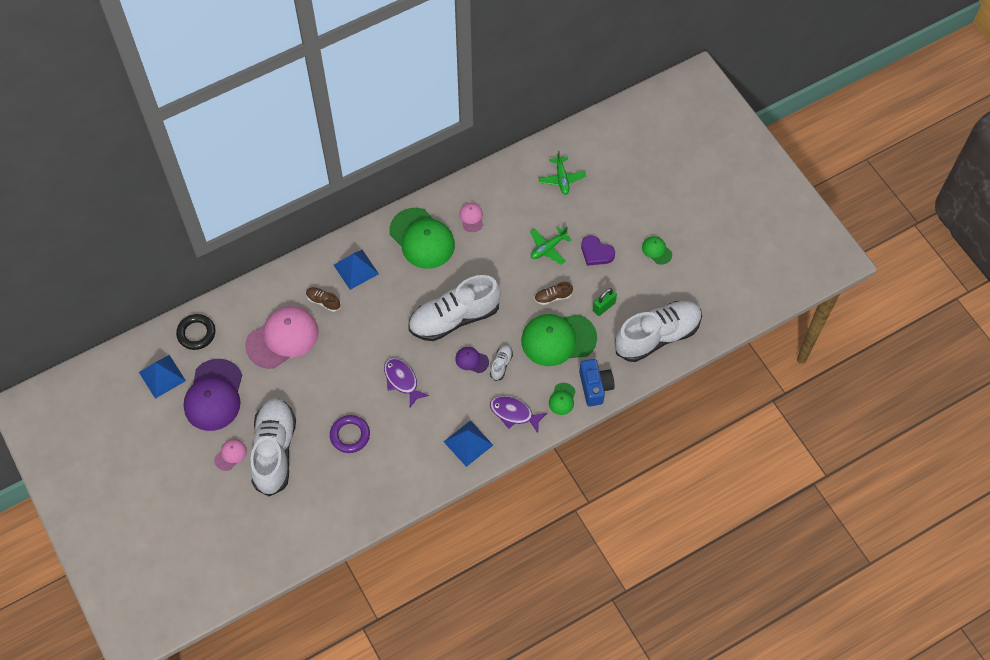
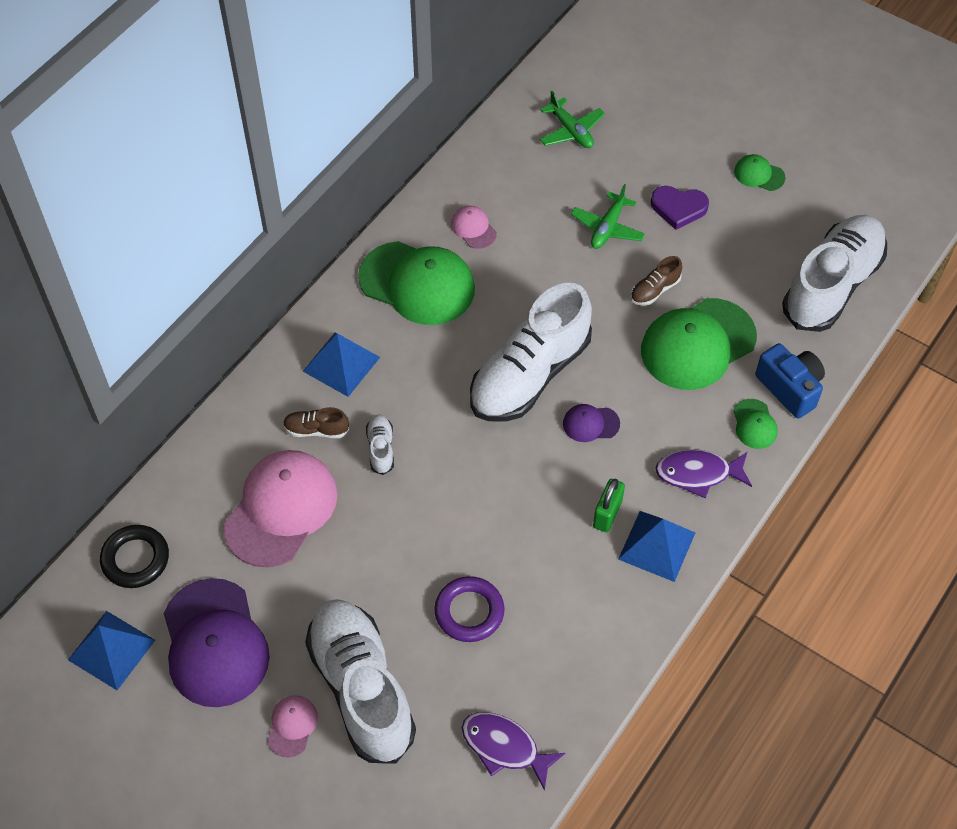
camera: 25 degrees left, 5 degrees down
purple fish [384,358,429,407] -> purple fish moved to [462,712,565,791]
white shoe [490,345,513,381] -> white shoe moved to [366,414,394,475]
green padlock [593,288,617,316] -> green padlock moved to [593,479,625,532]

